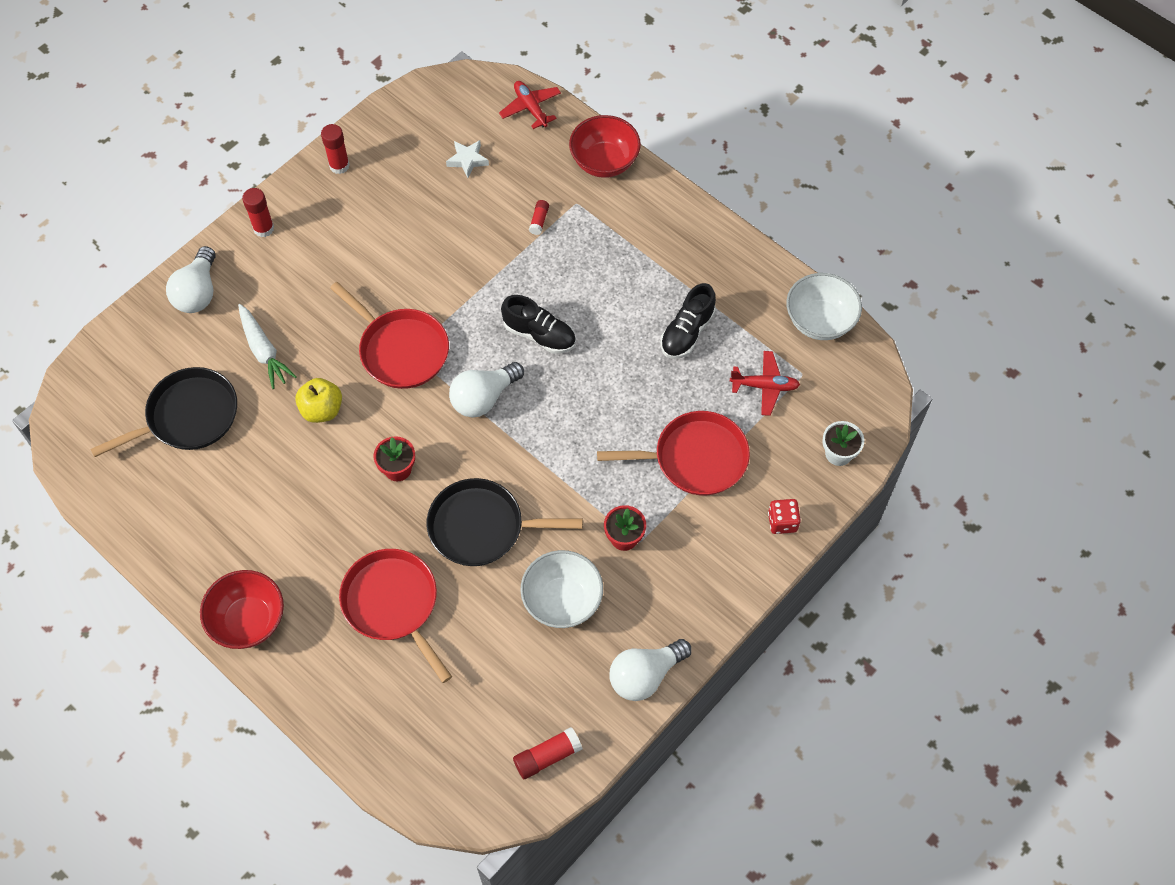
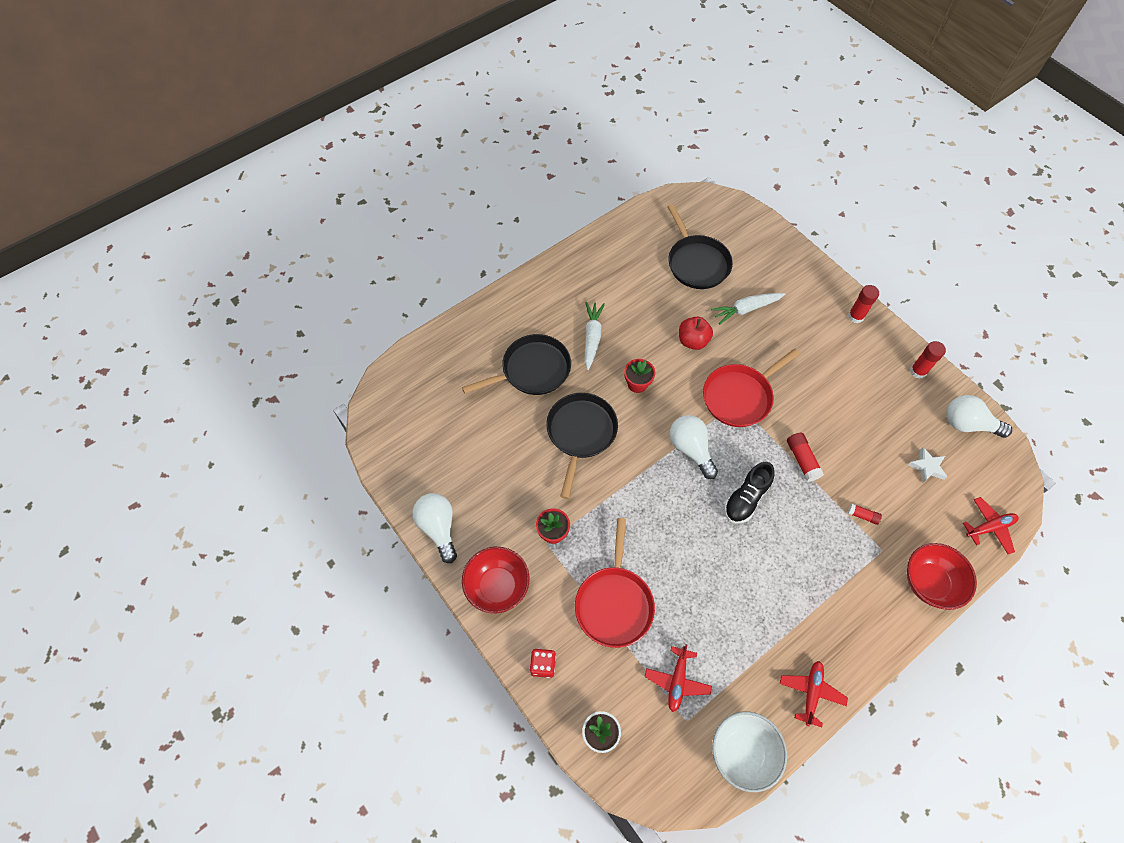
camera: 100 degrees right, 0 degrees up
white light bulb [166,246,216,313] -> white light bulb moved to [946,395,1012,438]
red bowl [200,570,284,649] -> red bowl moved to [462,547,530,613]
yellow apple [295,378,342,423] -> red apple [679,317,713,350]
red pan [339,549,452,683] -> black pan [462,334,571,395]
red glue stick [513,727,583,779] -> red glue stick moved to [787,433,824,482]
white bowl [520,550,603,628] -> none
black shoe [660,283,716,359] -> none
none -> white carrot [585,302,605,370]
none -> red plane [780,661,848,727]

